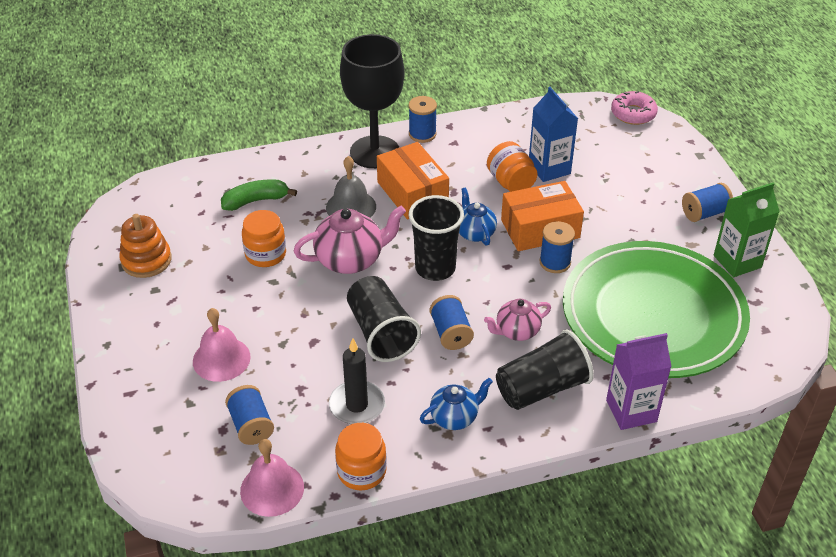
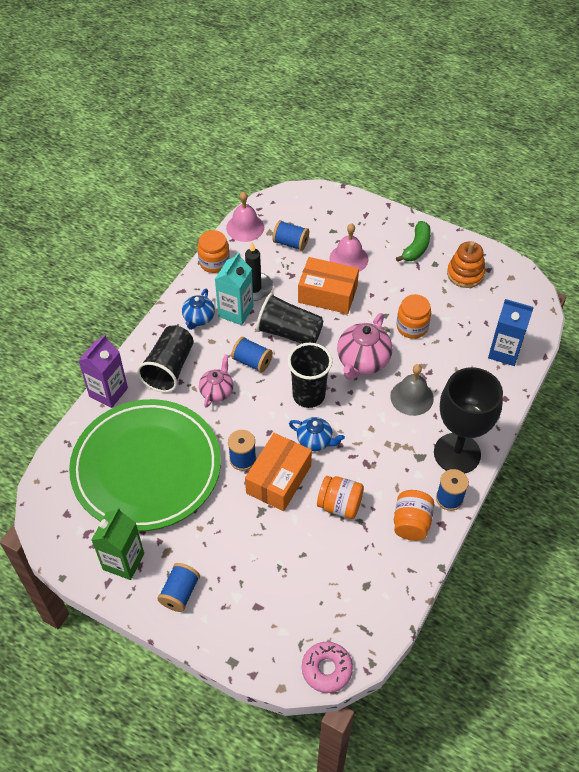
camera: 135 degrees right, 10 degrees up
green banana [221,179,297,211] -> green banana moved to [396,221,431,262]
orange box [377,142,449,219] -> orange box moved to [298,257,359,314]
blue carton [529,87,578,182] -> blue carton moved to [488,299,534,366]
none -> turquoise carton [215,252,254,325]
none -> orange jar [394,490,434,541]

